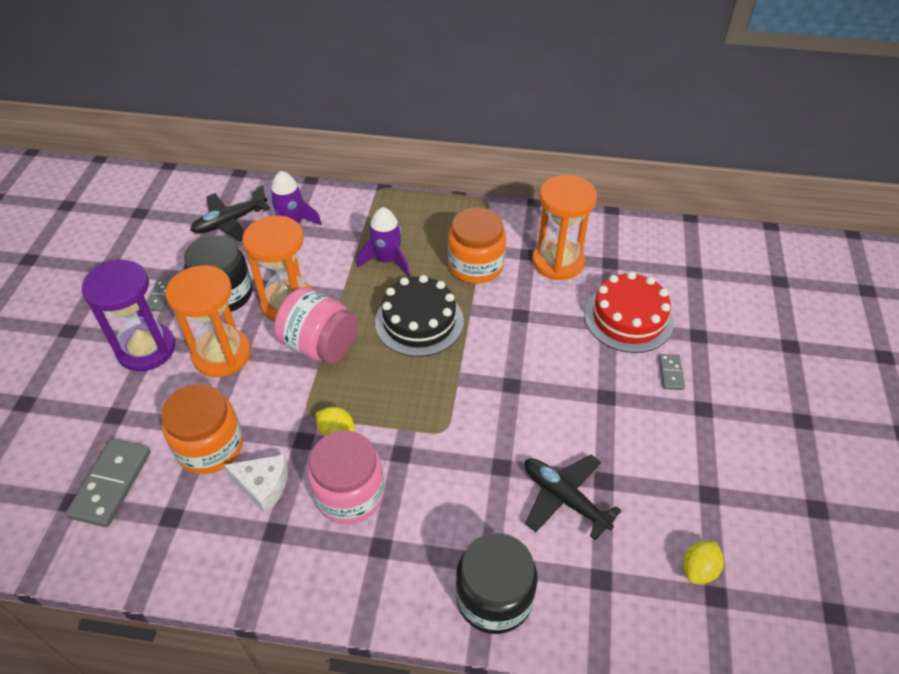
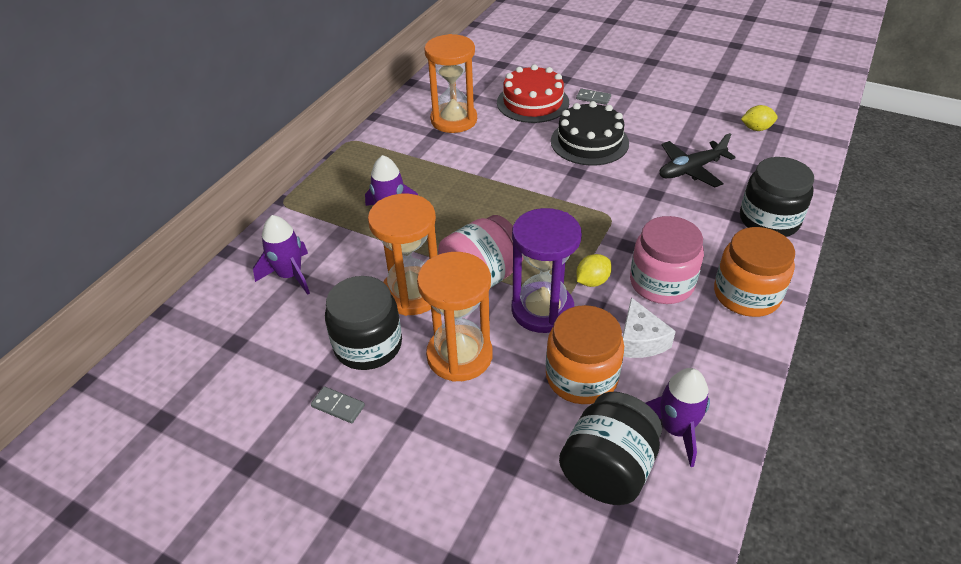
camera: 70 degrees left, 5 degrees down
grey domino [65,439,150,527] -> black jar [559,392,662,505]
purple hourglass [82,259,175,371] -> purple hourglass moved to [512,208,582,333]
black plane [190,185,270,241] -> none
white cheese [224,454,288,514] -> white cheese turned 135 degrees clockwise [622,297,676,358]
black cake [375,275,464,357] -> black cake moved to [551,101,629,166]
orange jar [448,208,506,284] -> orange jar moved to [714,227,795,317]
yellow lemon [683,541,724,584] -> yellow lemon turned 60 degrees counterclockwise [741,105,778,131]
none -> purple rocket [646,368,710,467]

